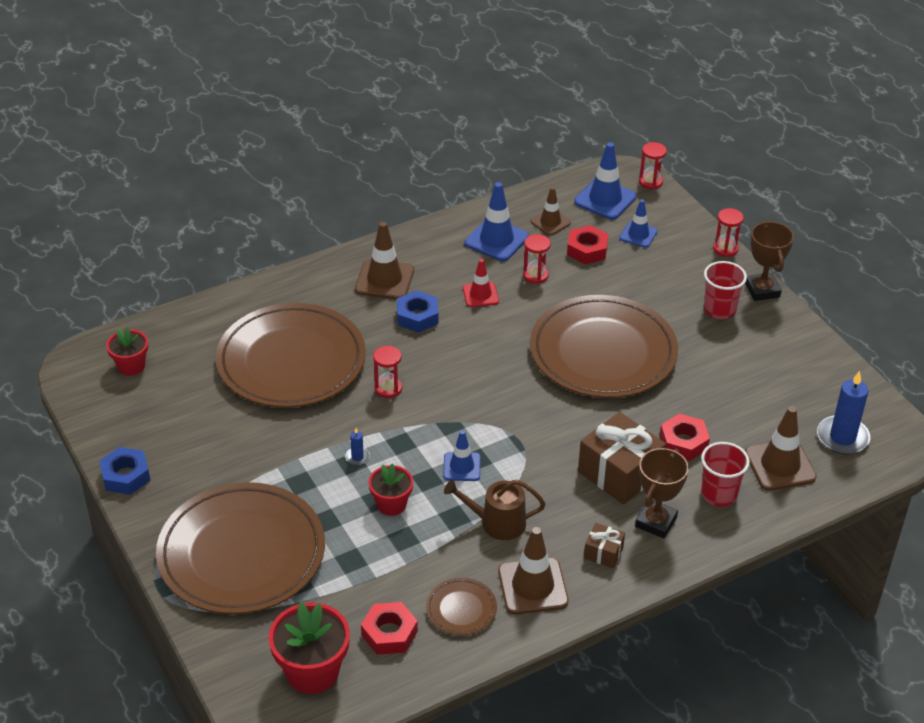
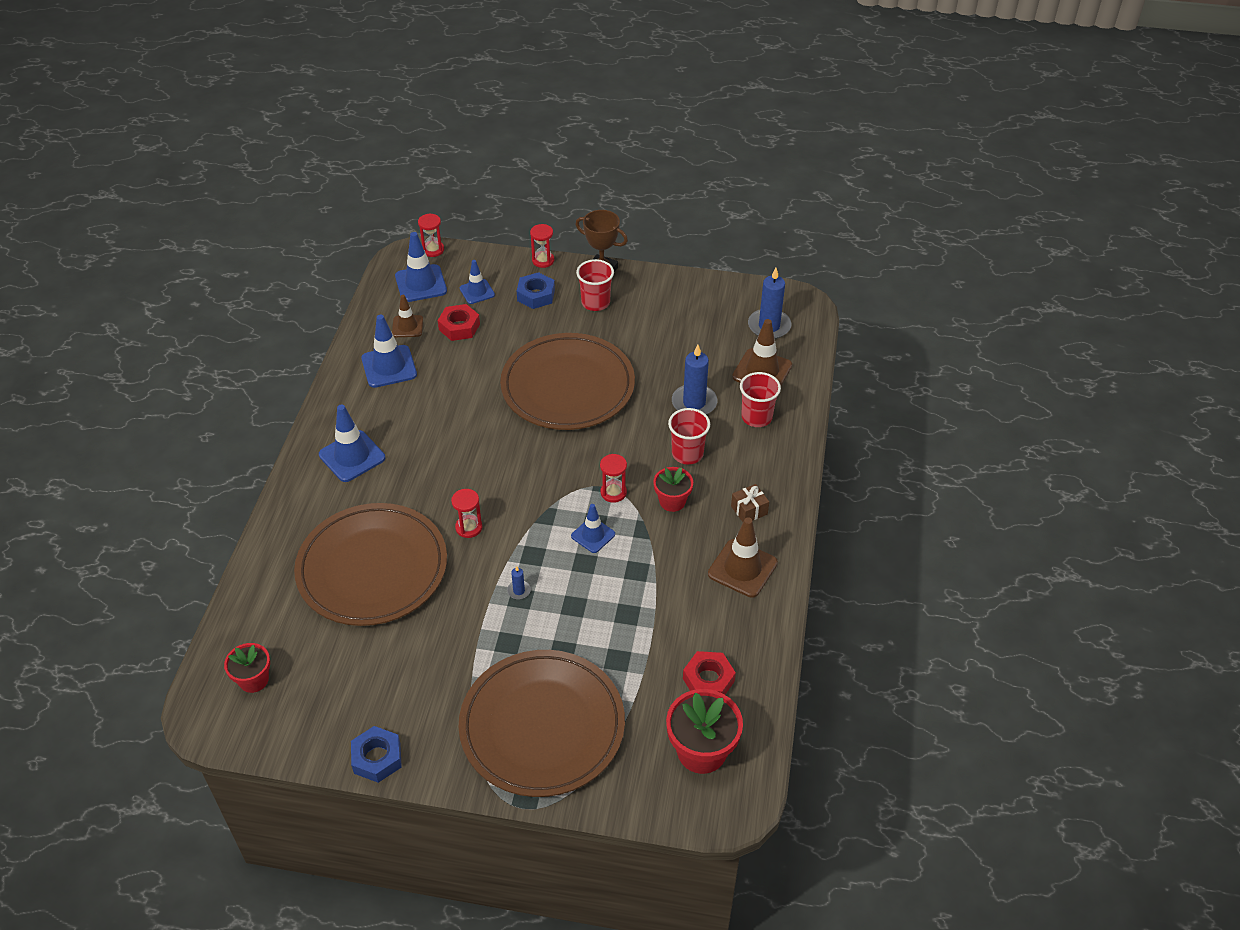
camera: 50 degrees left, 5 degrees up
brown traffic cone [355,222,414,300] -> blue traffic cone [319,404,385,482]
red flower pot [368,463,413,516] -> red flower pot moved to [653,467,693,512]
blue nut [397,290,438,333] -> blue nut moved to [517,272,555,309]
brown plate [426,578,497,635] -> none
brown watering can [444,480,546,540] -> none
red traffic cone [463,259,499,307] -> none
red hourglass [523,234,551,284] -> red hourglass moved to [600,454,627,503]
brown gift [578,412,666,504] -> red cup [668,408,710,464]
brown trophy [635,448,689,538] -> none
red nut [660,413,710,461] -> blue candle [672,345,717,415]

